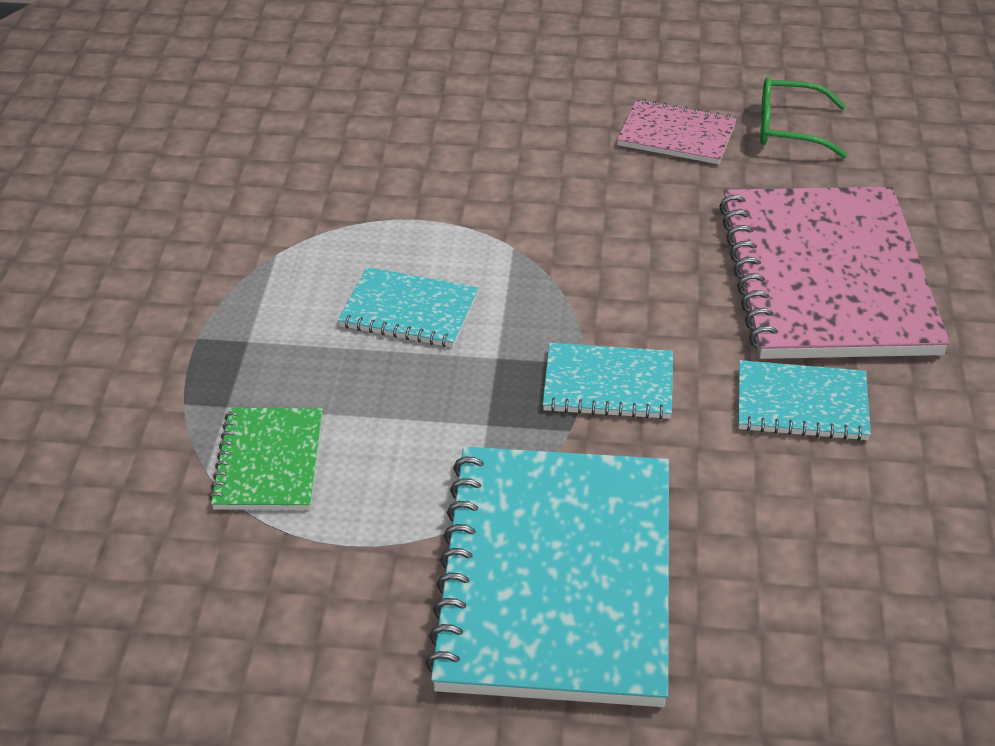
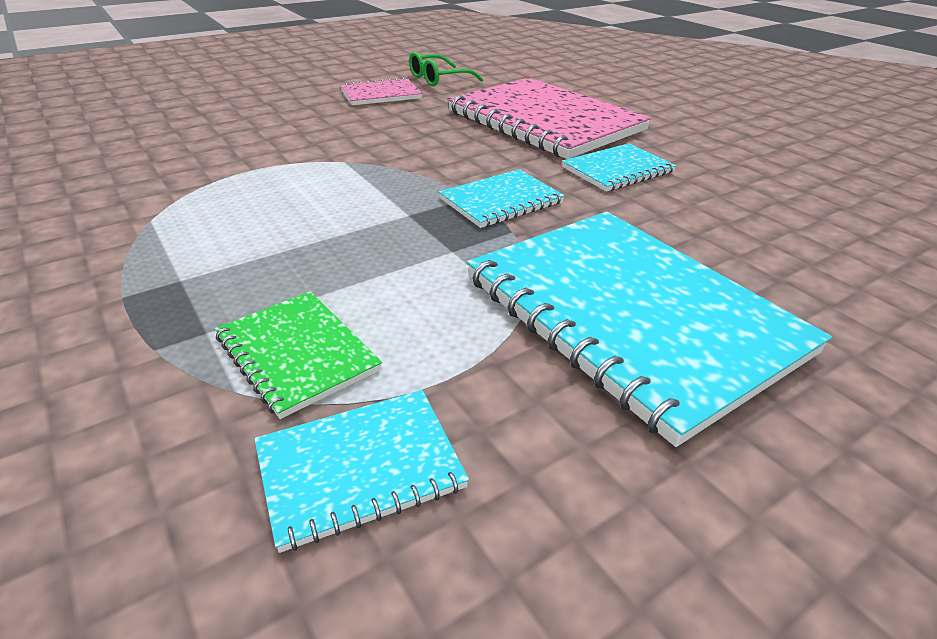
camera: 40 degrees left, 5 degrees down
turquoise notebook [338,267,479,348] -> turquoise notebook moved to [254,390,469,553]

